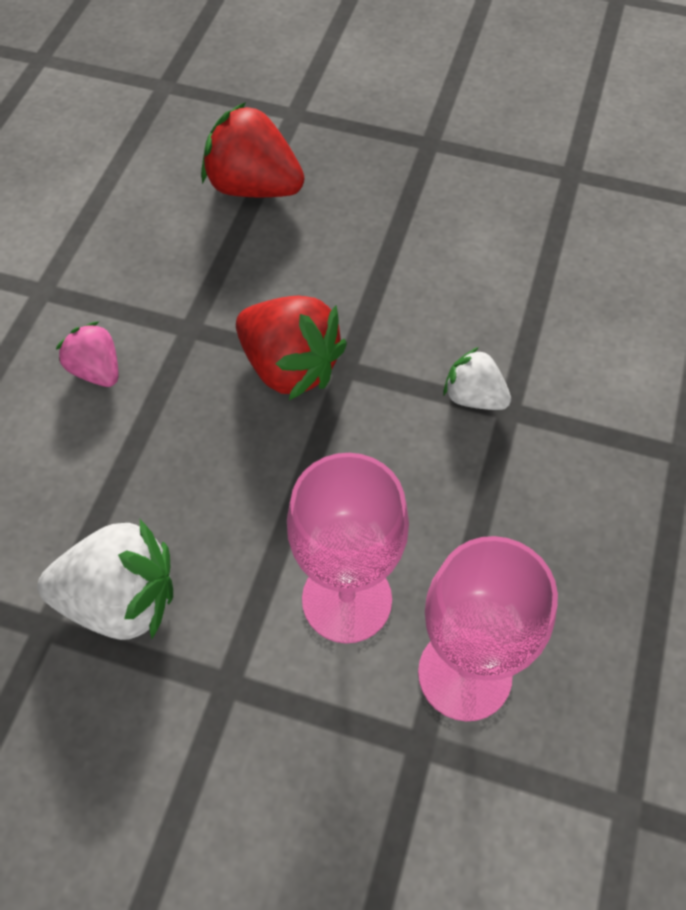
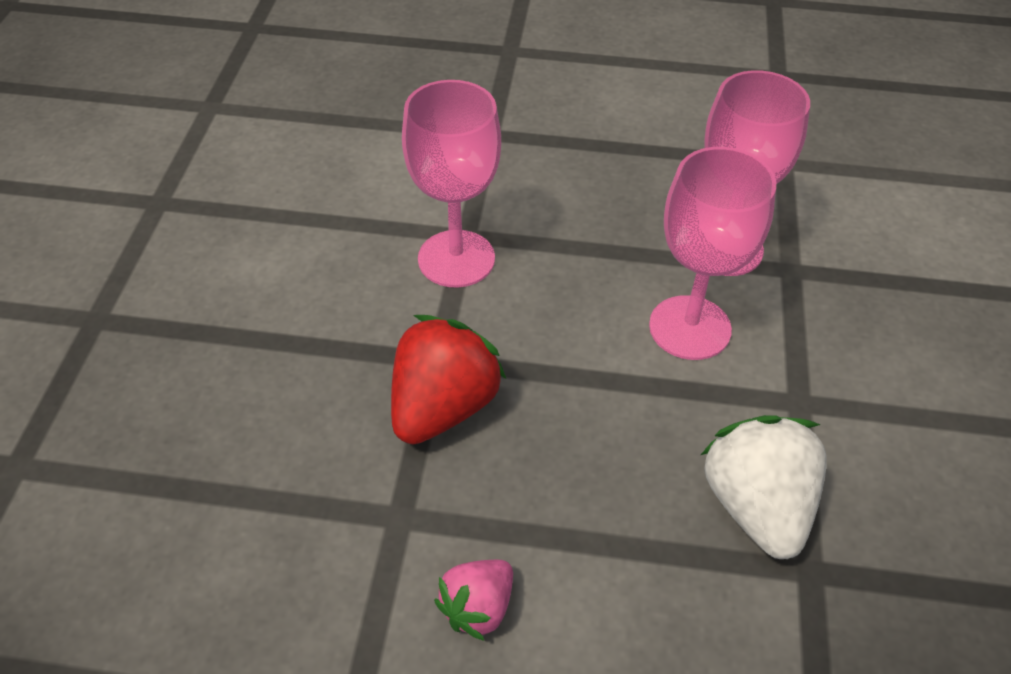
camera: 100 degrees left, 10 degrees down
red strawberry [201,102,305,197] -> none
white strawberry [443,347,511,410] -> pink goblet [402,80,501,288]

